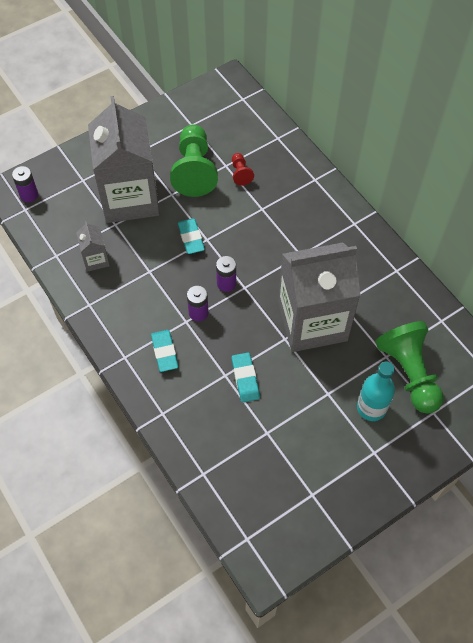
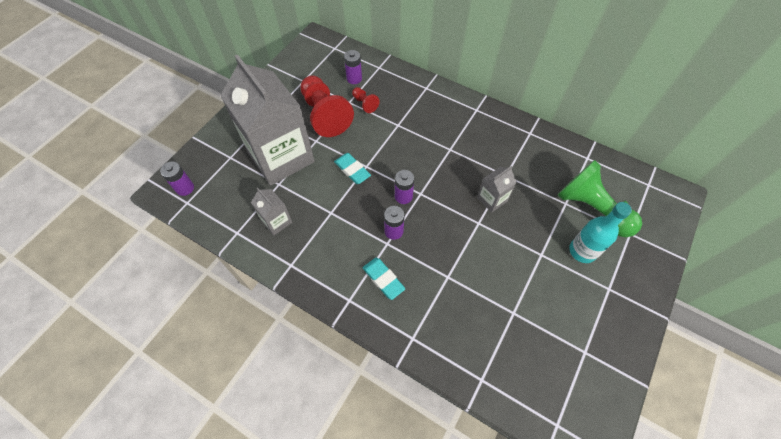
camera: 25 degrees left, 0 degrees up
green pawn [170,125,218,197] -> red pawn [300,75,354,137]
turquoise eraser [232,353,260,402] -> none
grey carton [278,243,361,352] -> grey carton [477,166,517,213], size x0.42
none -> purple battery [344,50,362,84]

